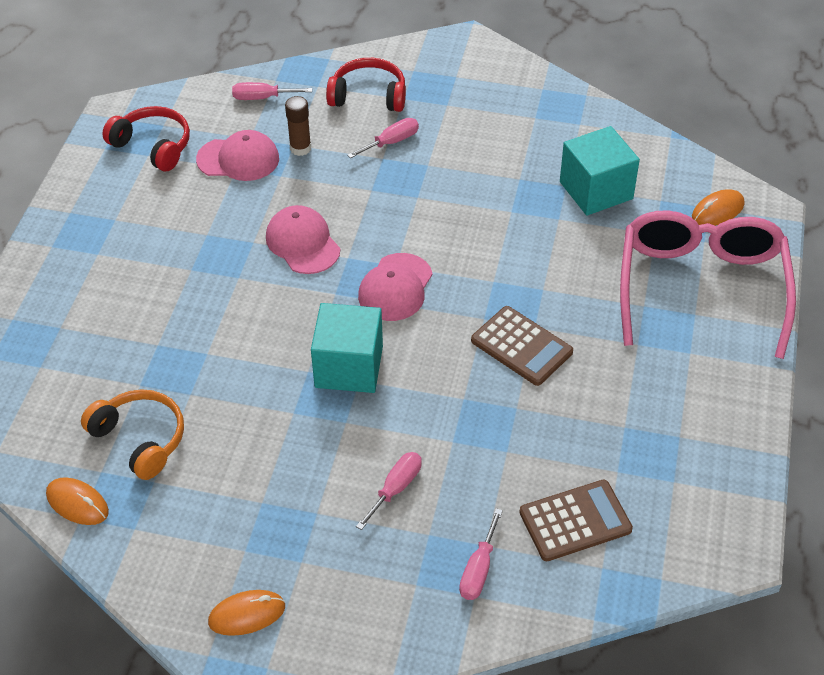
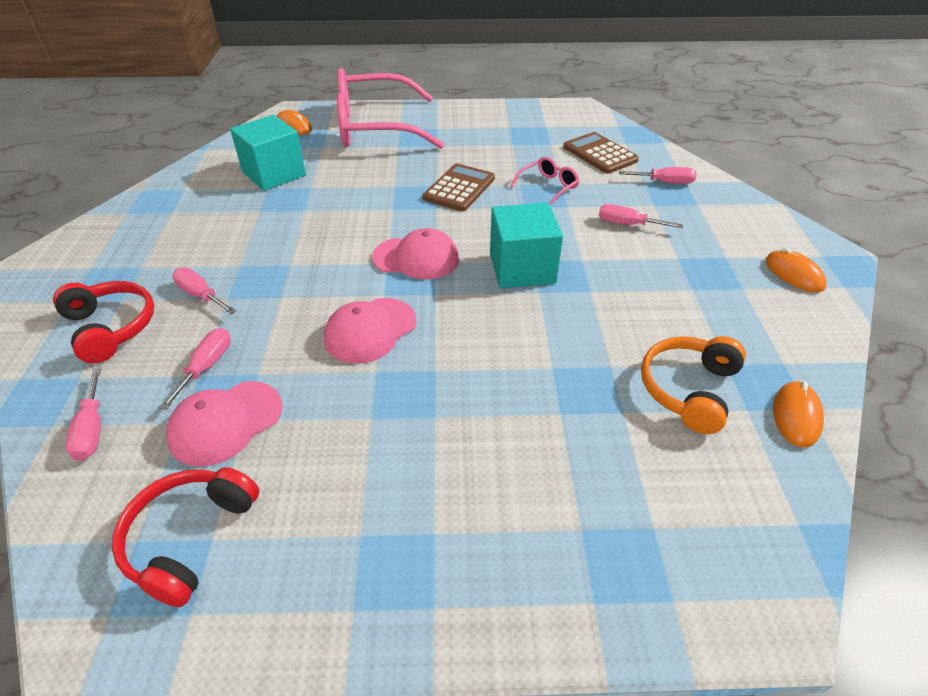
camera: 105 degrees left, 5 degrees down
pink cap [196,130,279,181] -> pink cap turned 120 degrees counterclockwise [166,381,283,467]
brown glue stick [285,96,311,156] -> pink screwdriver [159,328,231,410]
red headphones [326,58,406,112] -> red headphones turned 150 degrees clockwise [53,281,154,363]
none -> pink glasses [510,157,580,206]

